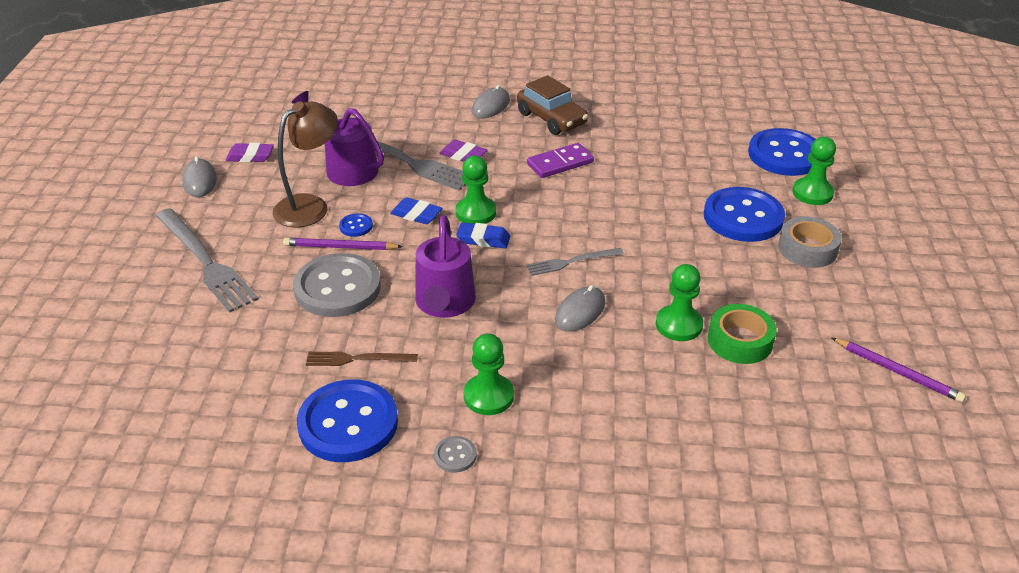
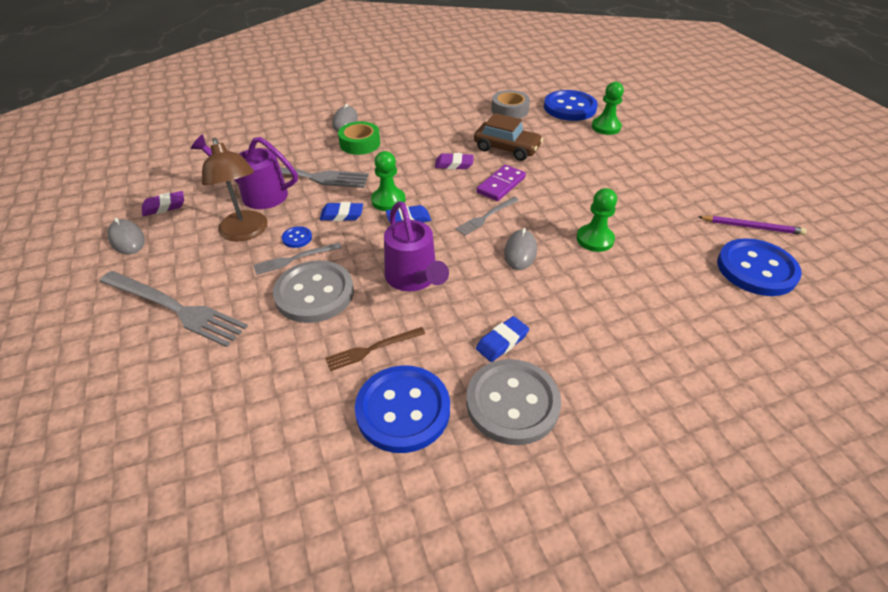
camera: 25 degrees left, 5 degrees up
brown lamp [273,102,338,228] -> brown lamp turned 135 degrees clockwise [202,138,268,241]
purple pencil [283,238,403,250] -> grey fork [253,243,342,275]
grey button [434,436,477,473] -> grey button [466,359,561,445], size x2.41
purple eraser [439,140,487,162] -> purple eraser moved to [435,153,474,169]
green pawn [464,333,514,415] -> blue eraser [476,316,529,362]
brown car [517,75,588,135] -> brown car moved to [474,113,543,161]
purple domino [527,143,594,178] -> purple domino moved to [476,165,526,201]
blue button [704,187,785,242] -> blue button moved to [717,238,802,296]
green tape [708,304,777,364] -> green tape moved to [338,121,380,155]
grey tape [778,216,842,268] -> grey tape moved to [492,90,530,119]

